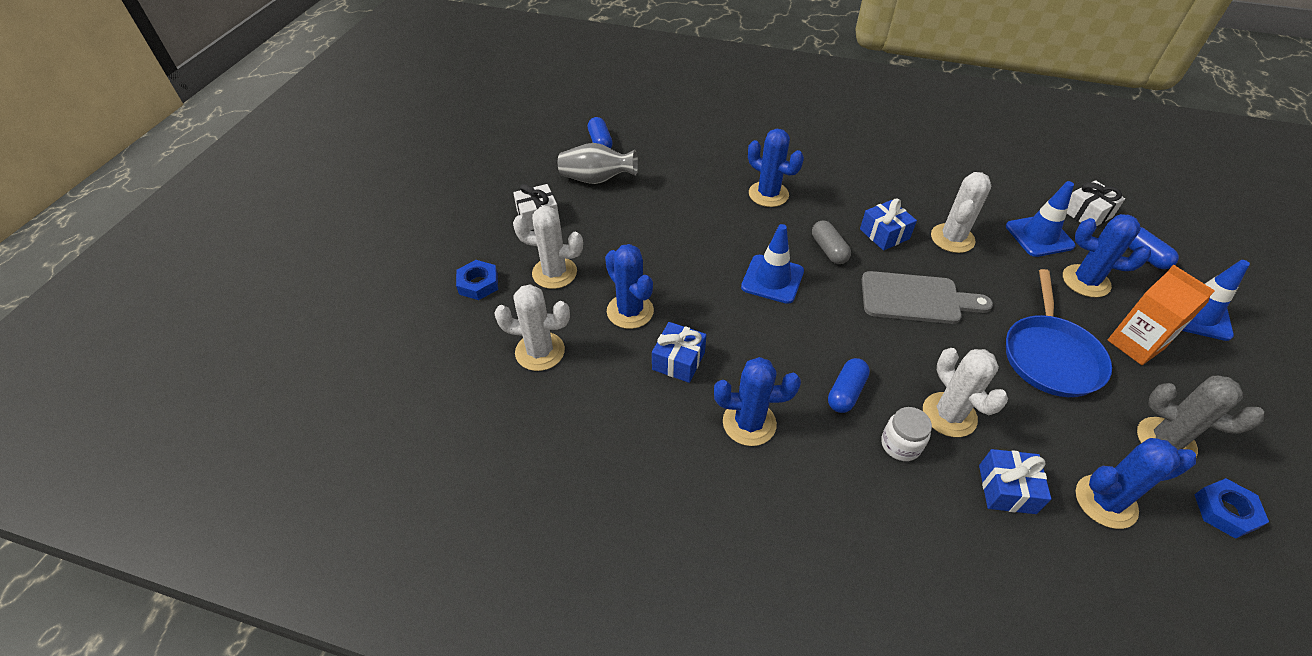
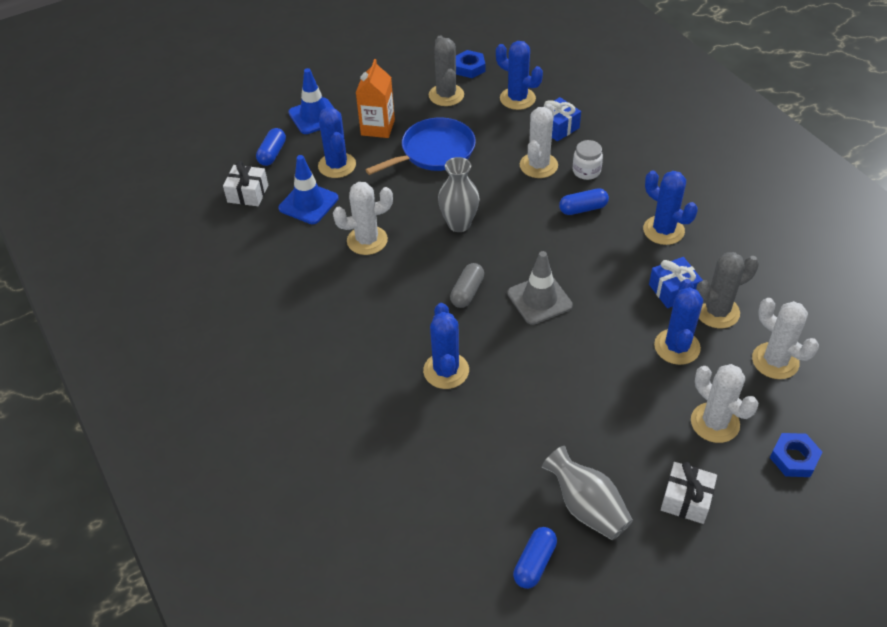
camera: 135 degrees left, 0 degrees up
blue traffic cone [741,224,804,304] -> grey traffic cone [508,251,573,325]
blue gift [860,198,917,250] -> none
grey cutting board [862,271,993,324] -> grey vase [438,157,480,232]
none -> grey cactus [696,252,759,328]

